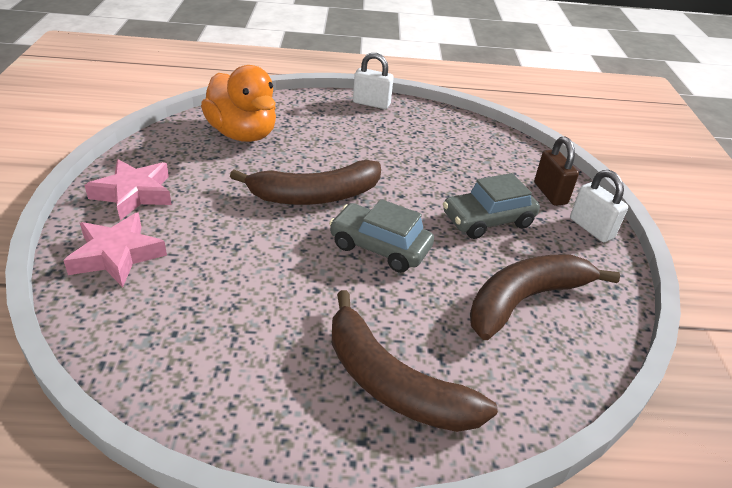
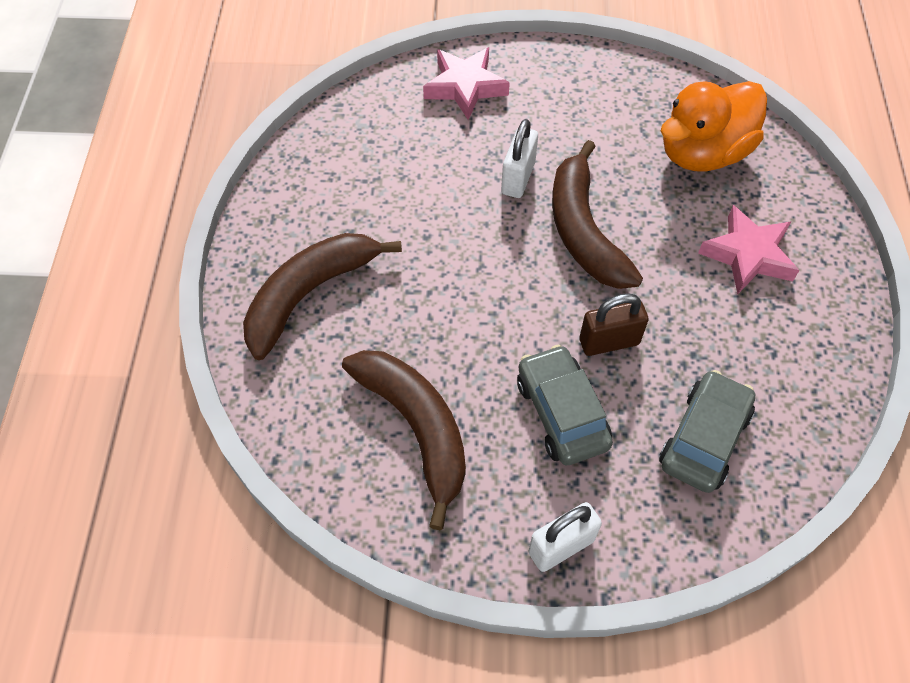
camera: 95 degrees right, 20 degrees up
pink star [84,159,172,220] -> pink star moved to [698,205,799,294]
grey car [329,199,434,273] -> grey car moved to [659,370,755,493]
white padlock [353,53,394,109] -> white padlock moved to [501,119,538,198]
brown padlock [534,136,579,206] -> brown padlock moved to [579,293,649,356]

